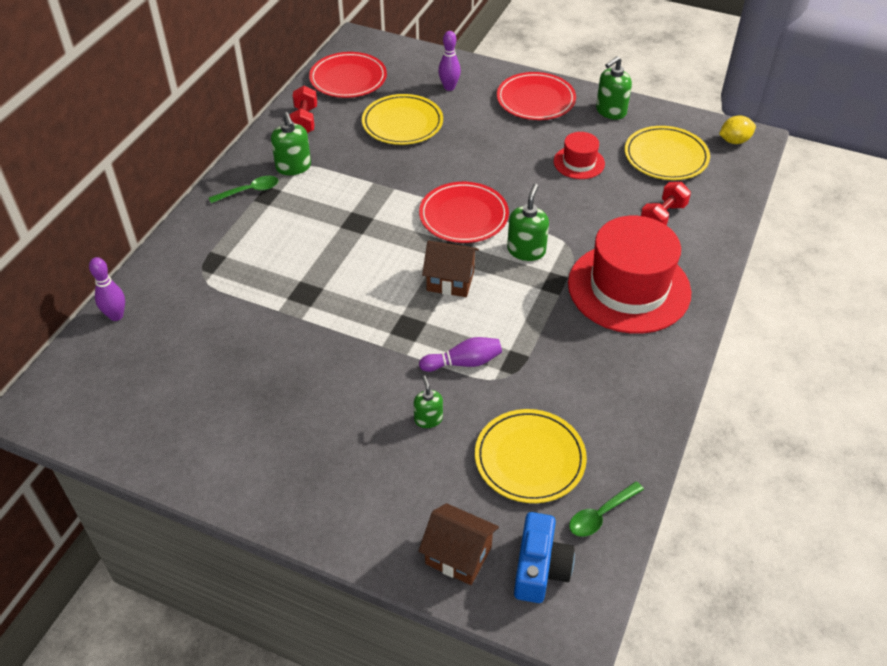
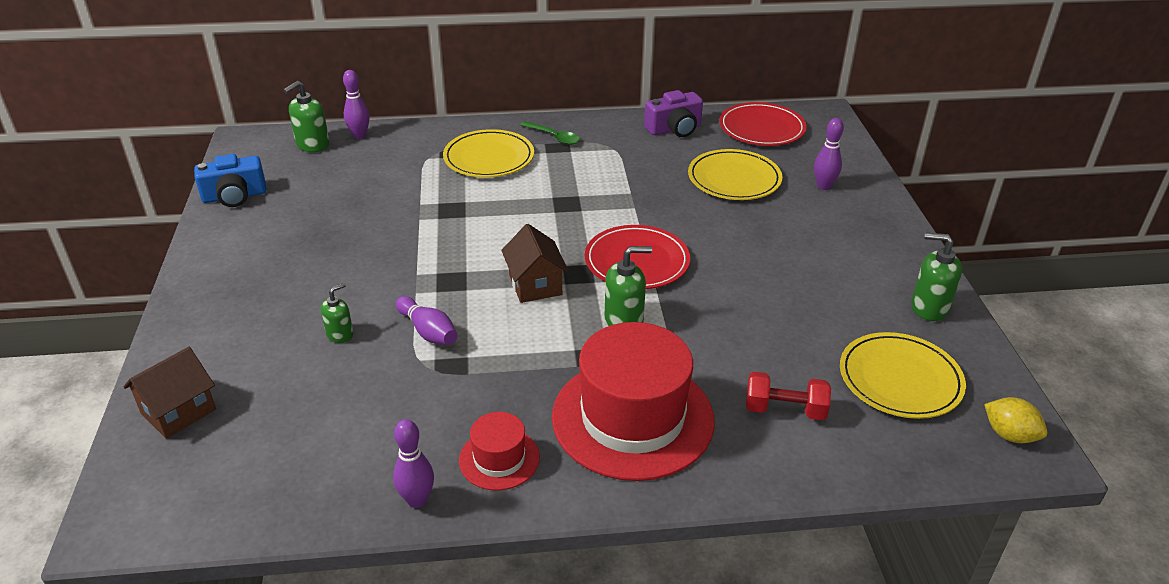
camera: 60 degrees right, 10 degrees down
green soap dispenser [271,112,311,175] -> green soap dispenser moved to [283,81,329,152]
red dumbbell [290,86,317,133] -> purple camera [644,90,703,137]
brown house [419,503,499,585] -> brown house turned 45 degrees clockwise [123,347,216,439]
yellow plate [475,409,587,503] -> yellow plate moved to [443,129,534,177]
red plate [497,72,576,120] -> none
blue camera [514,512,575,603] -> blue camera moved to [194,154,266,207]
red hat [554,132,605,179] -> red hat moved to [459,412,540,490]
green spoon [569,481,644,537] -> none
none -> purple bowling pin [393,419,434,508]

